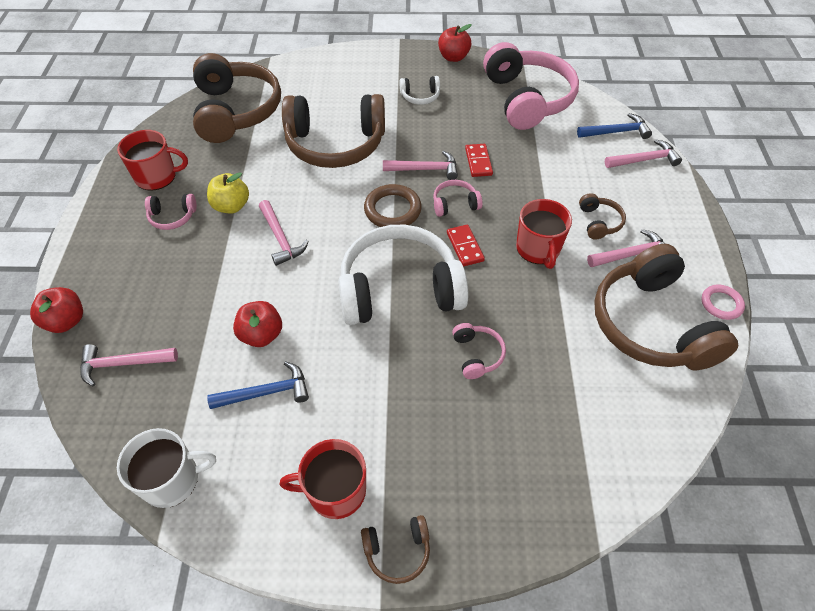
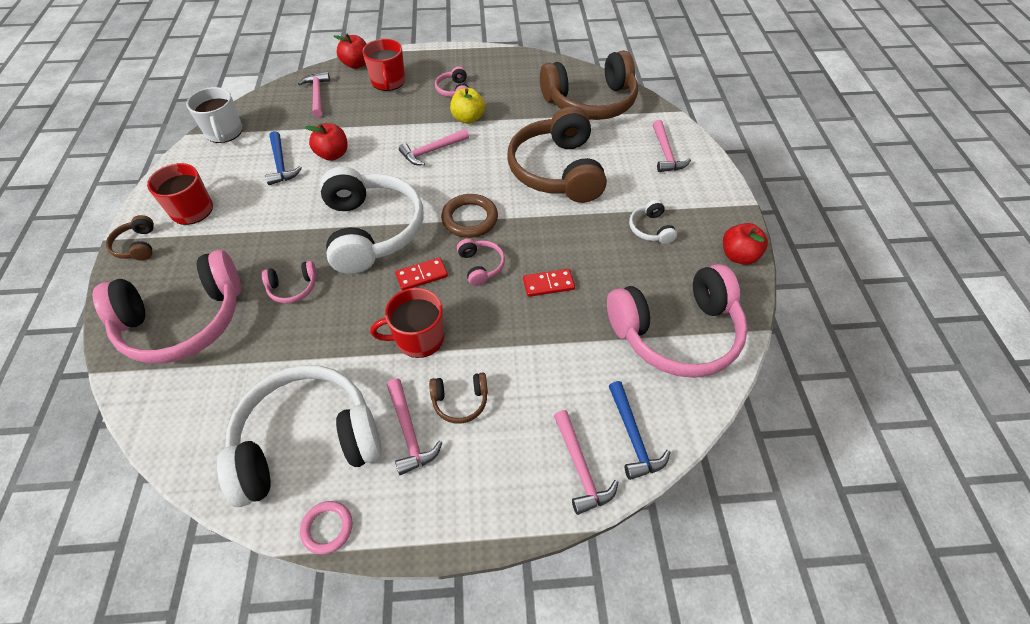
camera: 85 degrees right, 0 degrees up
red mug [117,130,188,191] -> red mug moved to [362,39,405,91]
pink hammer [383,151,458,180] -> pink hammer moved to [653,120,691,172]
brown headphones [594,244,738,371] -> white headphones [217,365,382,507]
none -> pink headphones [92,250,241,363]

